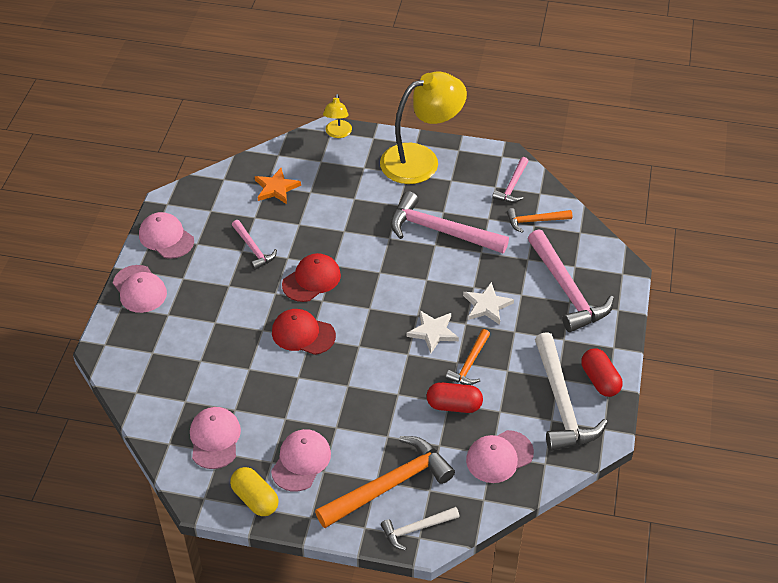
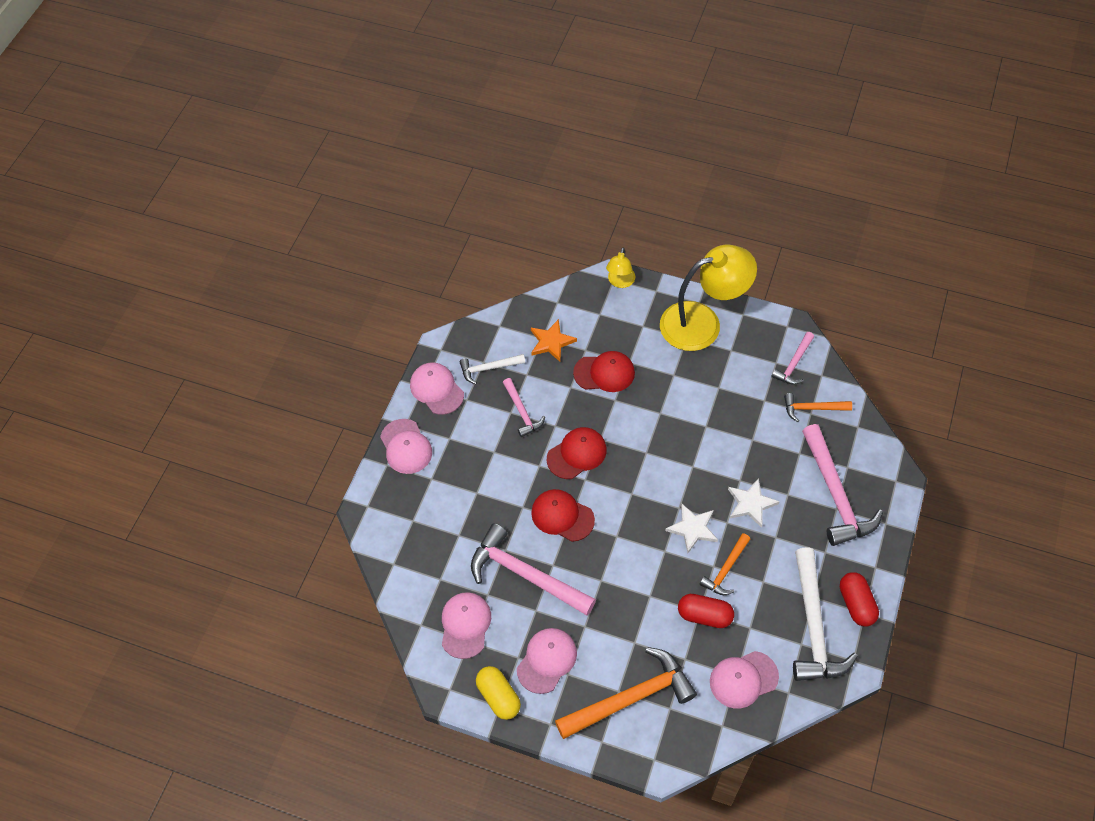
camera: 10 degrees right, 10 degrees up
white hammer [381,507,460,551] -> white hammer moved to [459,354,525,384]
pink hammer [391,191,509,253] -> pink hammer moved to [471,524,596,616]
none -> red cap [573,351,635,392]

